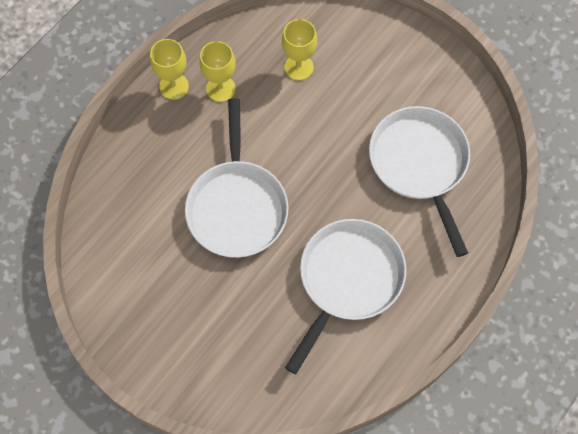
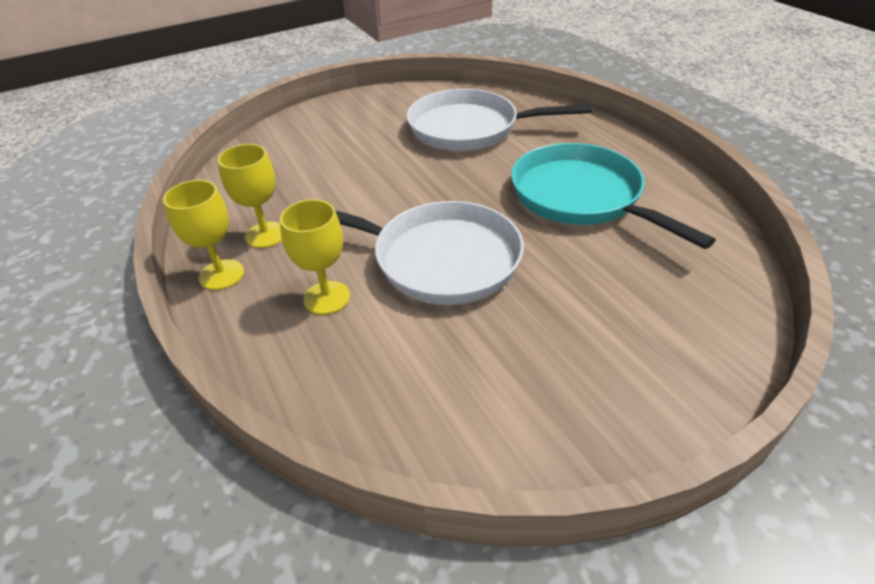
camera: 65 degrees left, 25 degrees down
yellow goblet [282,19,317,80] -> yellow goblet moved to [280,199,350,315]
white pan [285,219,407,374] -> turquoise pan [511,143,716,249]

